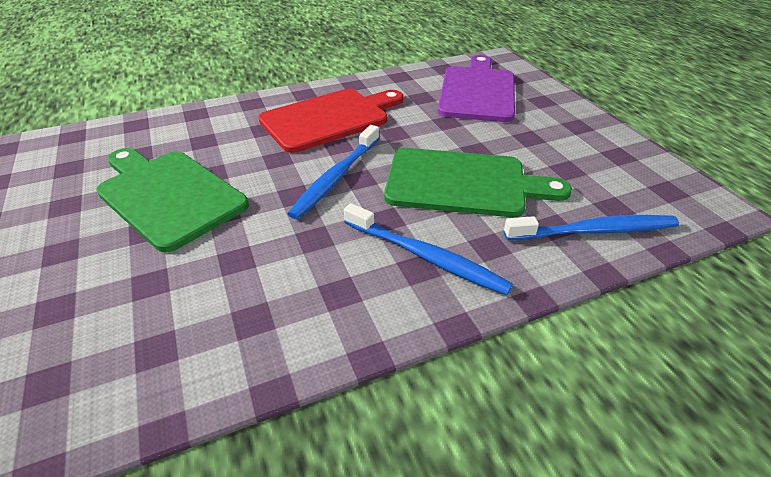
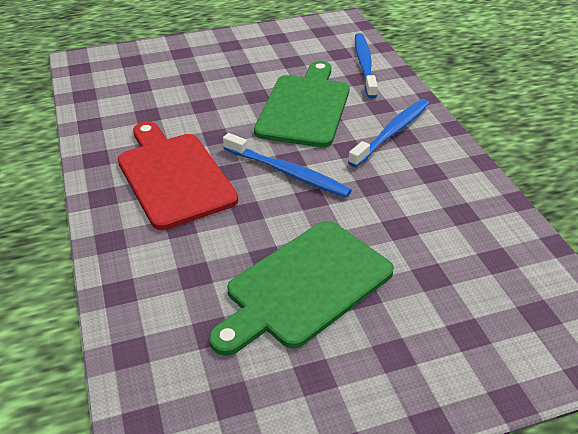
camera: 85 degrees left, 0 degrees up
purple cutting board [438,55,515,122] -> none

